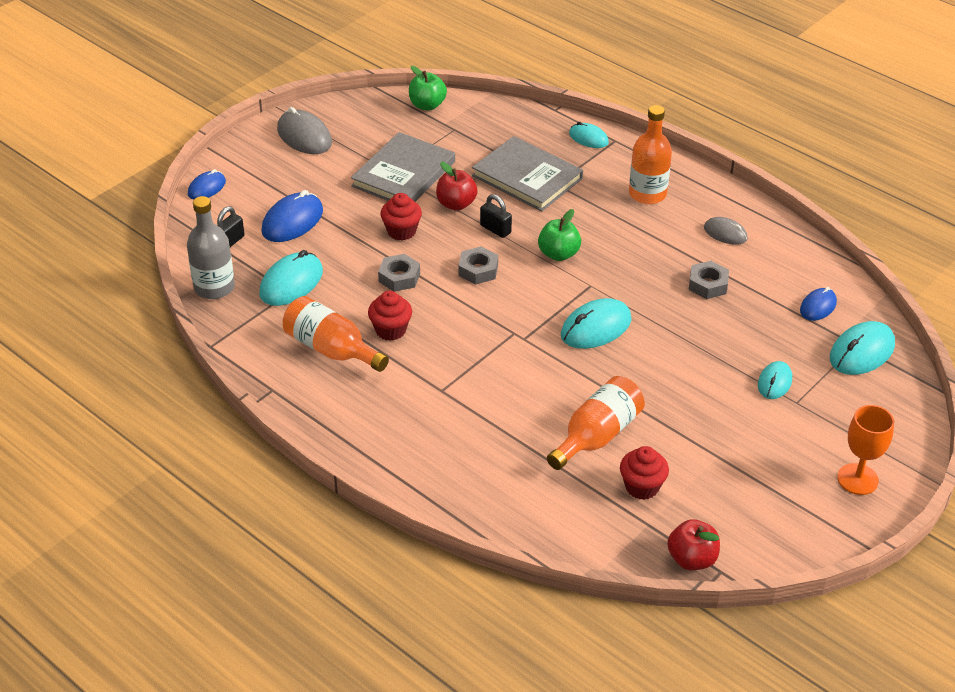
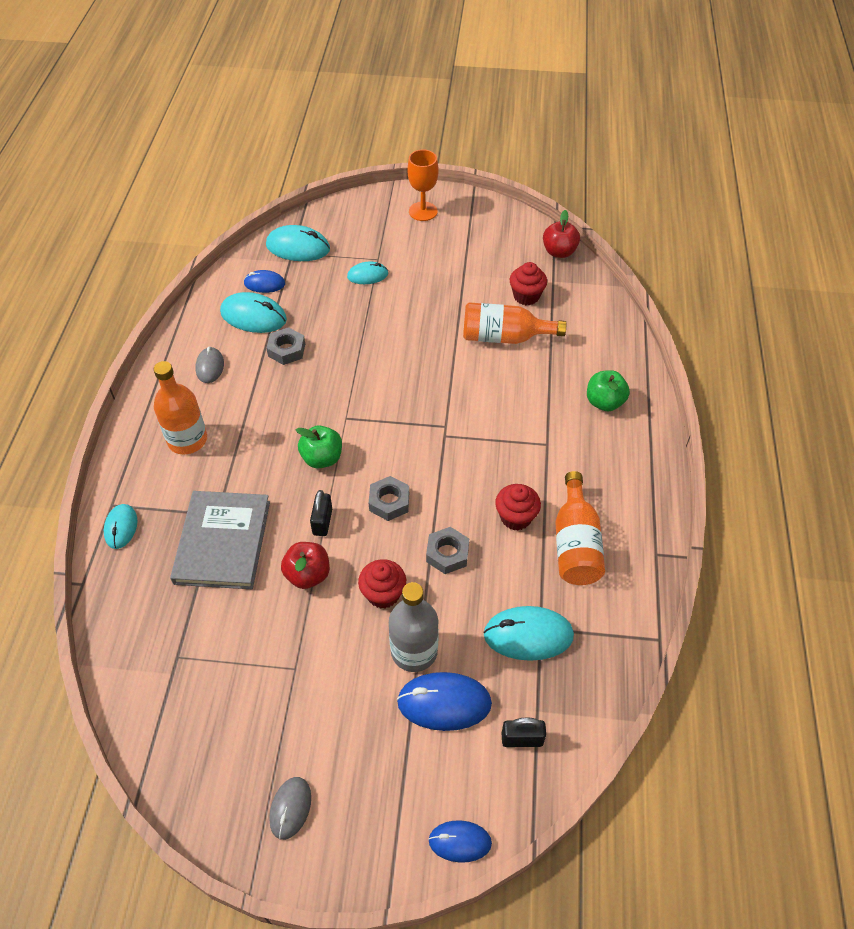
camera: 125 degrees left, 10 degrees up
grey bottle [187,196,235,299] -> grey bottle moved to [389,582,439,672]
grey mouse [277,107,332,154] -> grey mouse [269,777,311,840], size x0.61
grey book [351,132,455,202] -> none
green apple [409,66,447,111] -> green apple moved to [587,370,630,411]
turquoise mouse [561,298,632,349] -> turquoise mouse moved to [220,292,287,333]

